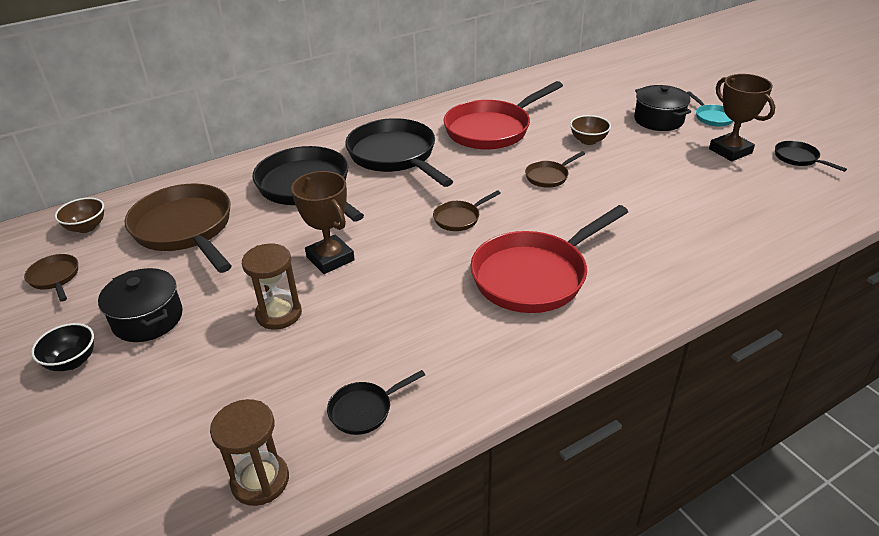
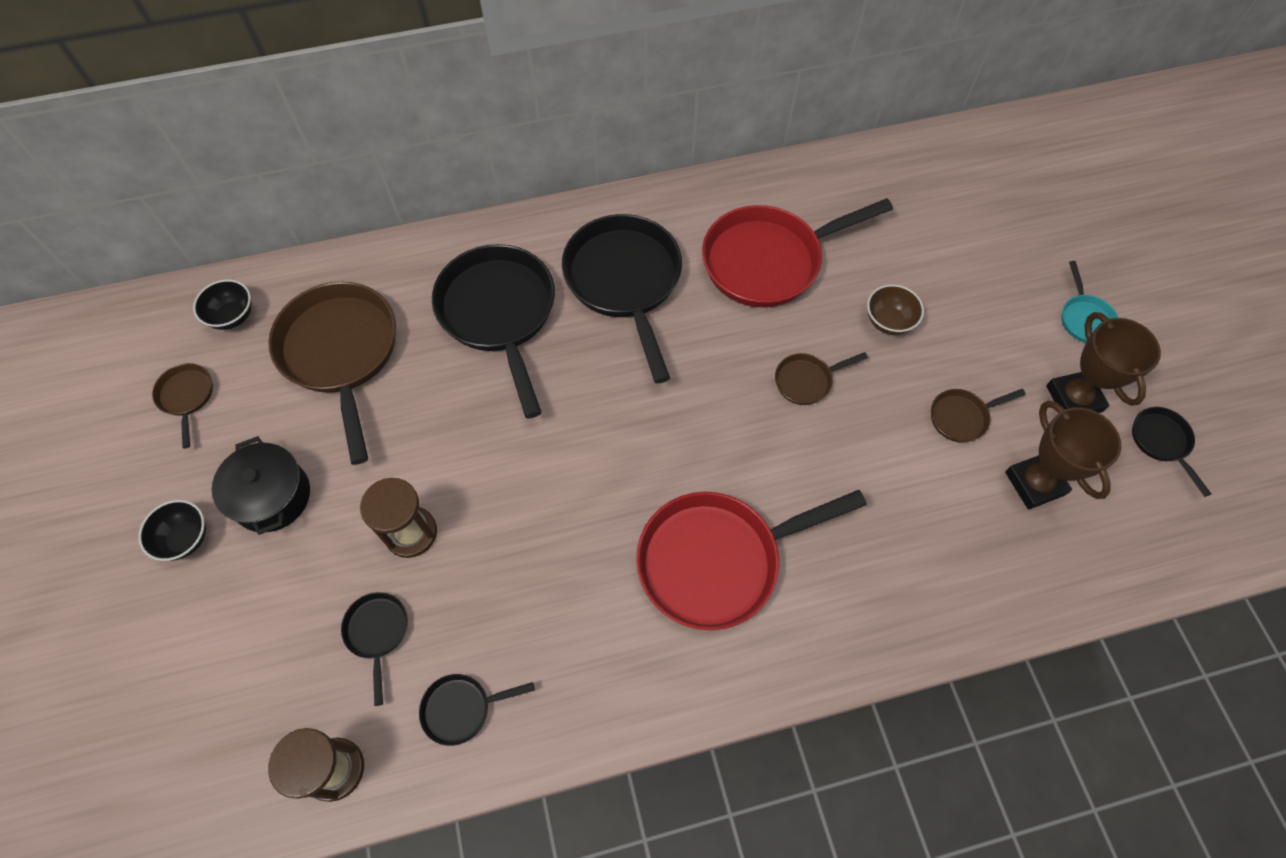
camera: 15 degrees right, 25 degrees up
brown bowl [55,197,104,233] -> black bowl [193,279,252,330]
brown trophy [291,171,355,274] -> brown trophy moved to [1005,400,1121,509]
brown pan [433,190,501,231] -> brown pan moved to [931,389,1026,443]
black pot [634,85,691,131] -> none
none -> black pan [341,592,407,706]

